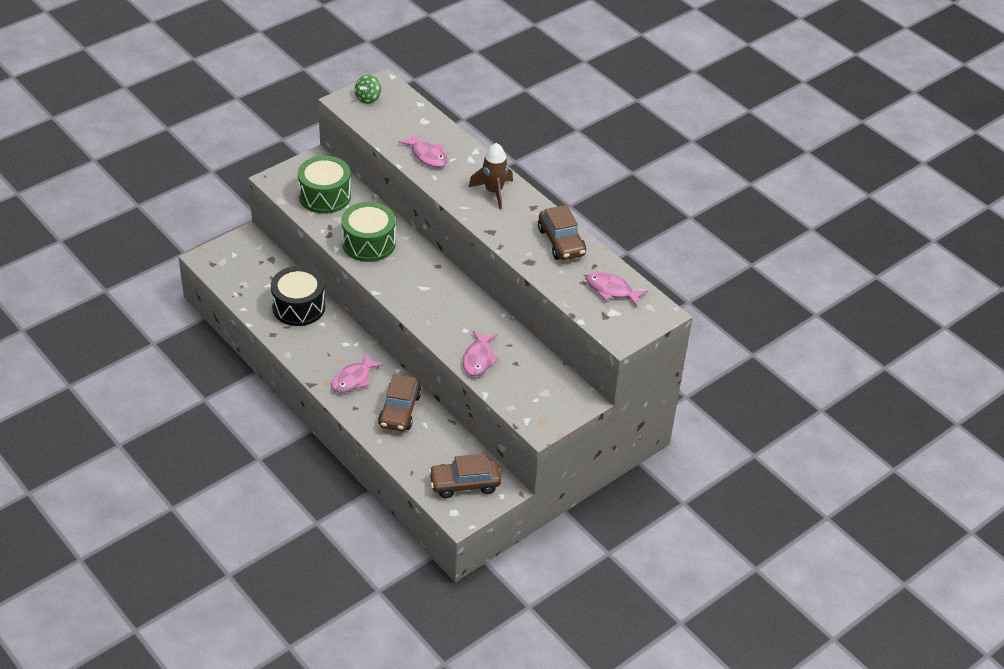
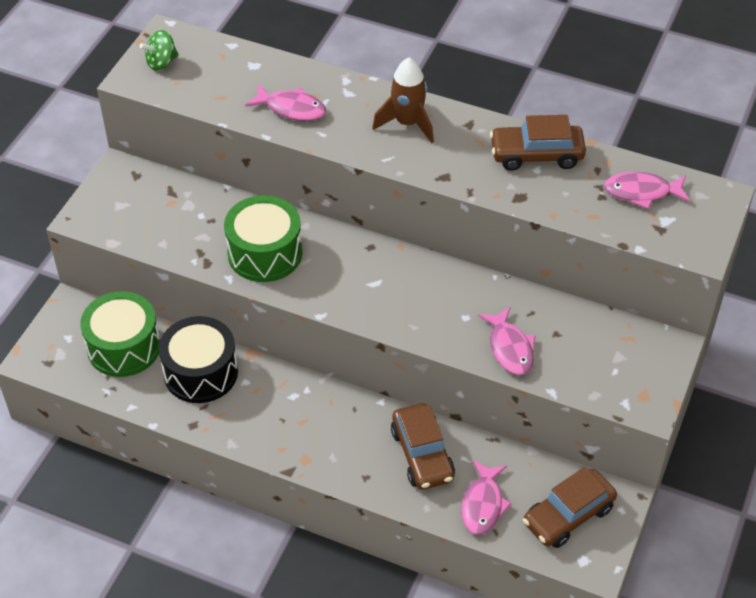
camera: 25 degrees left, 5 degrees up
green drum [298,156,351,214] -> green drum moved to [80,291,160,377]
pink fish [331,354,384,393] -> pink fish moved to [461,460,512,535]
green spinning top [355,75,381,104] -> green spinning top turned 60 degrees clockwise [140,30,179,71]
brown car [538,205,586,260] -> brown car turned 135 degrees clockwise [490,115,586,171]

